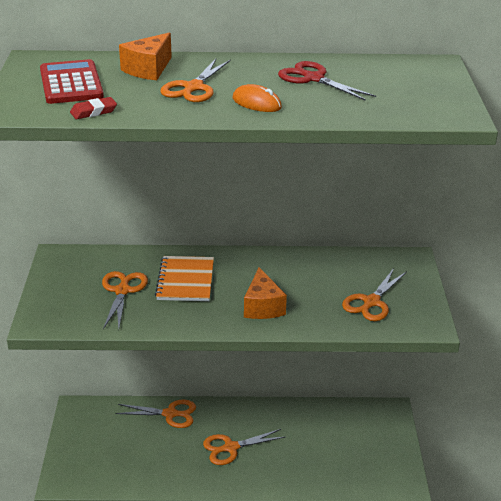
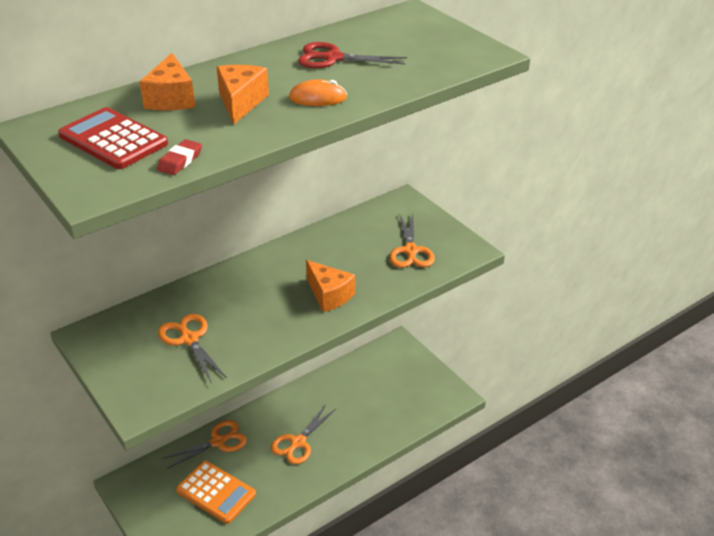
camera: 35 degrees left, 5 degrees up
orange notebook [155,256,214,301] -> none
orange scissors [160,59,231,102] -> orange cheese [217,65,269,124]
none -> orange calculator [176,461,256,524]

